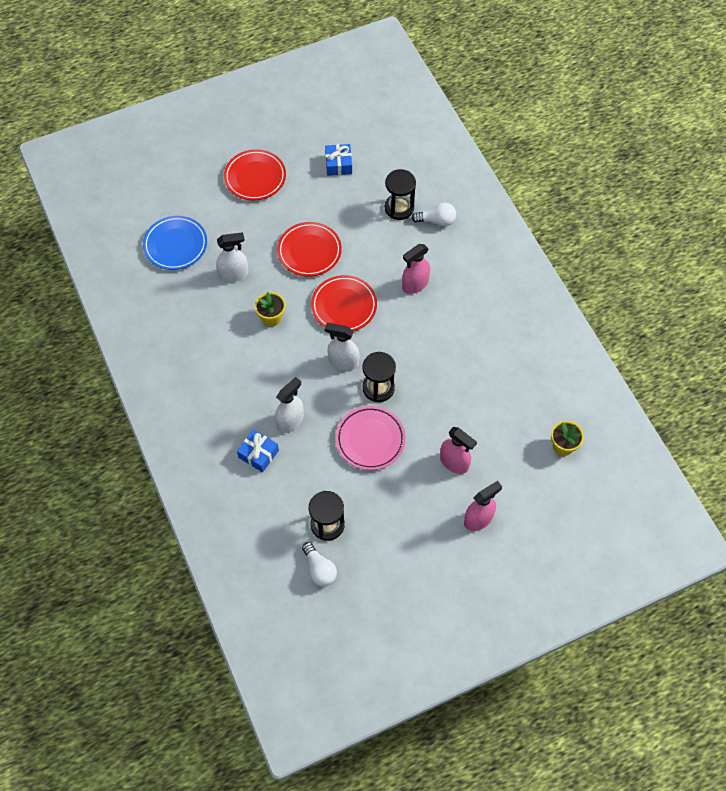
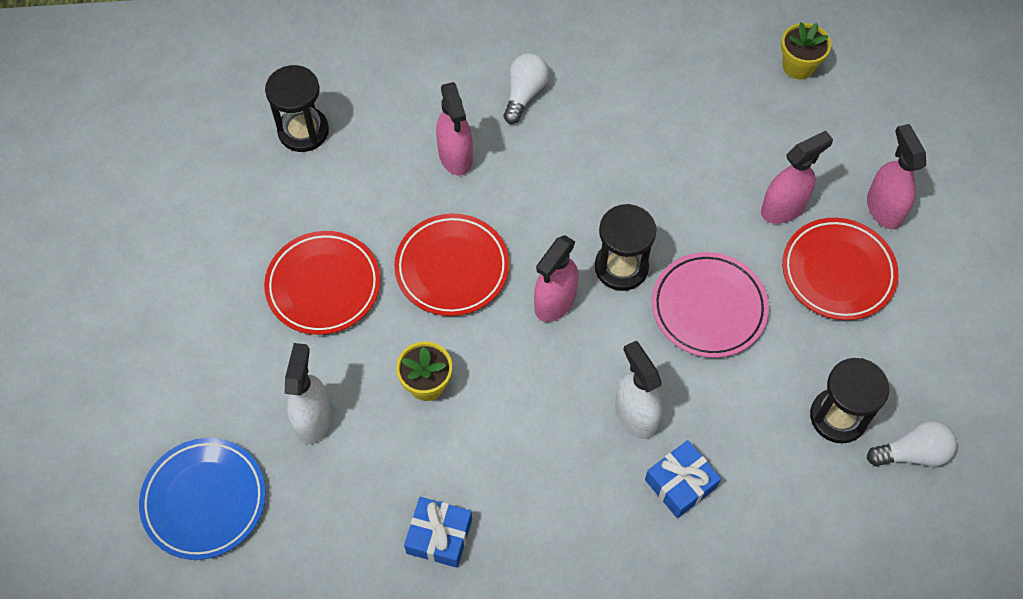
camera: 70 degrees left, 0 degrees up
red plate [224,149,286,201] -> red plate moved to [782,218,898,320]
blue gift [325,144,352,176] -> blue gift moved to [404,497,472,568]
white spray bottle [325,323,359,370] -> pink spray bottle [534,235,578,322]
white light bulb [411,202,456,226] -> white light bulb moved to [503,53,549,124]

